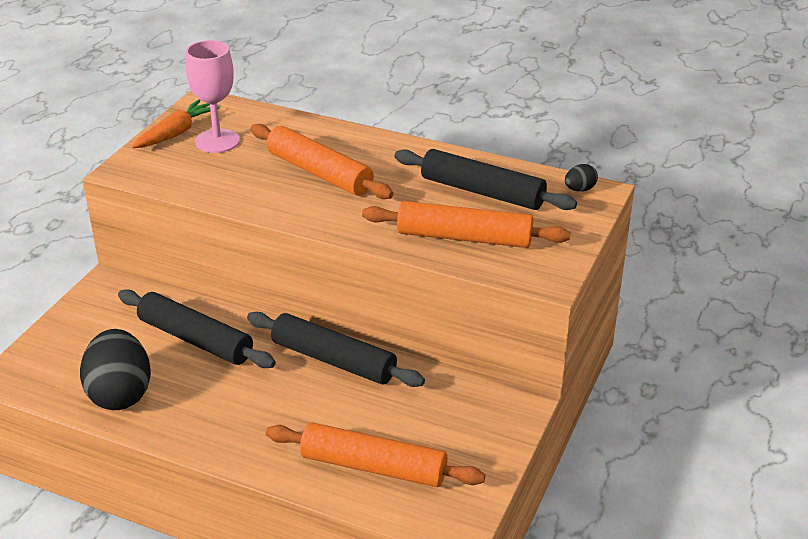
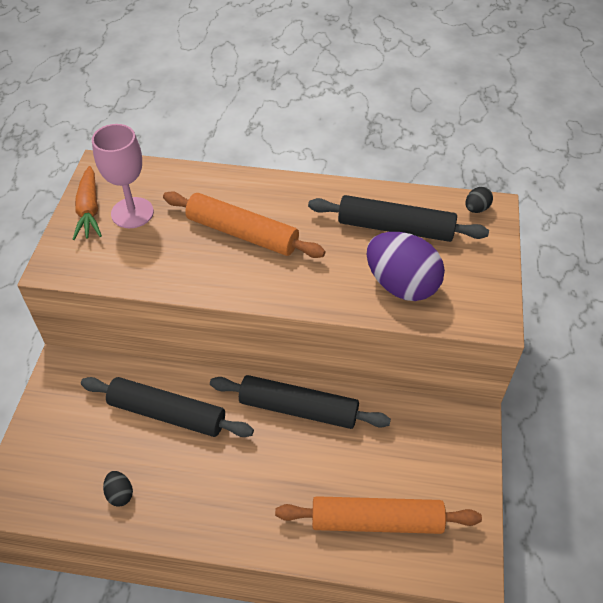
camera: 15 degrees left, 15 degrees up
black egg [80,329,151,410] -> black egg [103,471,133,507], size x0.43
orange carrot [132,99,219,148] -> orange carrot turned 150 degrees clockwise [73,166,102,240]
orange rolling pin [362,201,571,248] -> purple egg [367,232,445,301]

